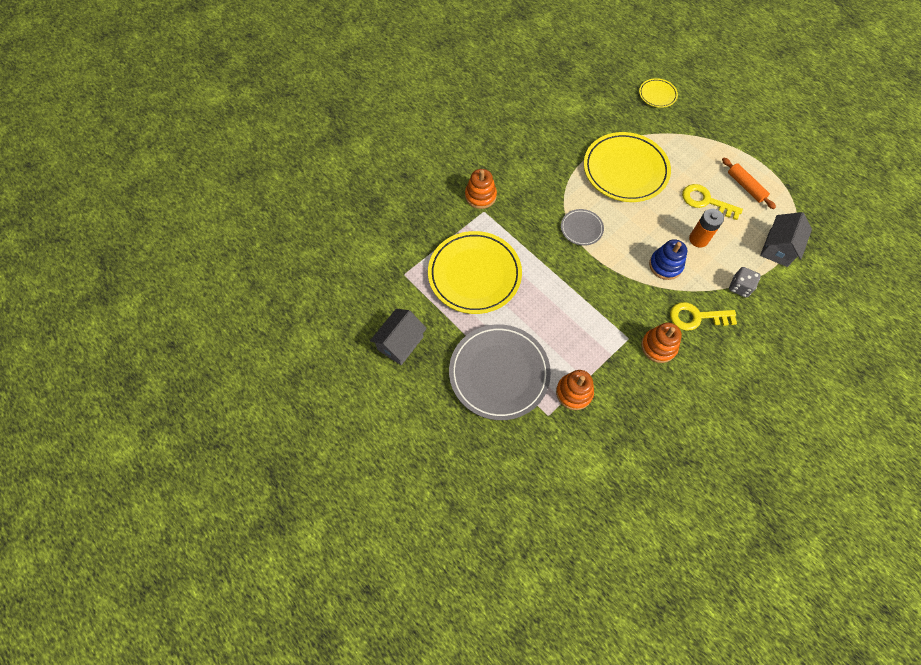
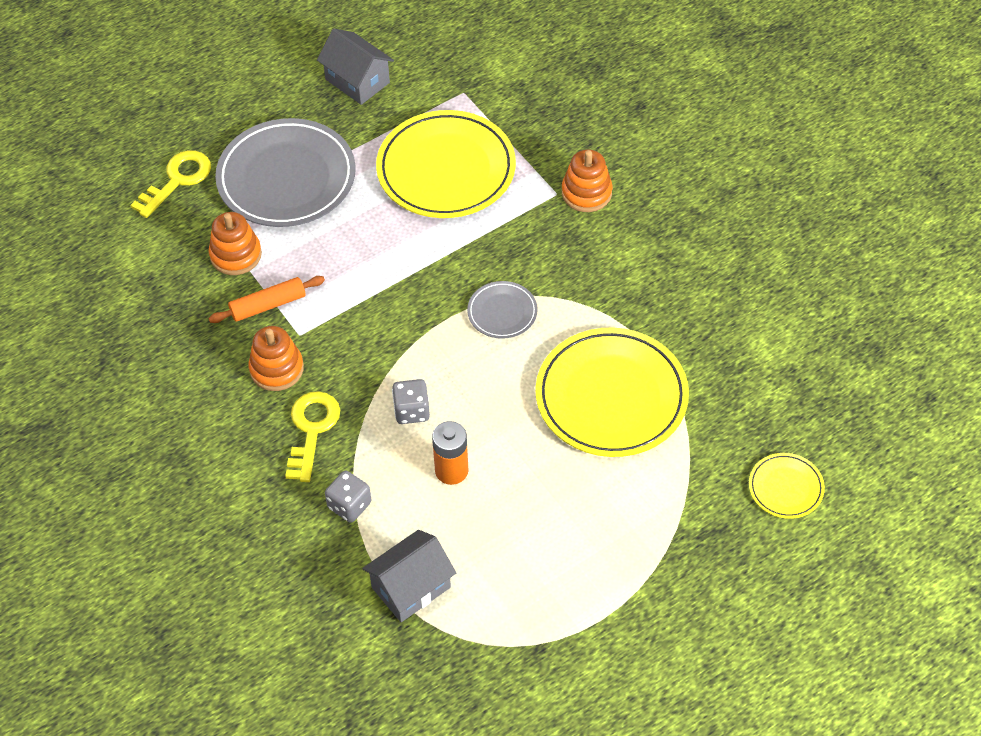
camera: 100 degrees right, 10 degrees down
blue stacking toy [649,239,687,280] -> grey dice [392,379,430,424]
yellow key [682,184,743,220] -> yellow key moved to [130,150,211,218]
orange rolling pin [722,158,776,209] -> orange rolling pin moved to [208,276,325,323]
grey house [760,212,812,267] -> grey house turned 75 degrees counterclockwise [362,530,456,622]

